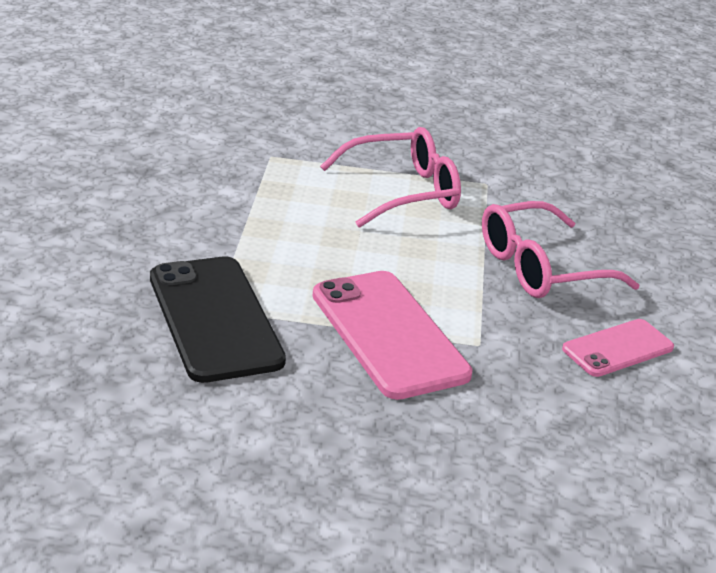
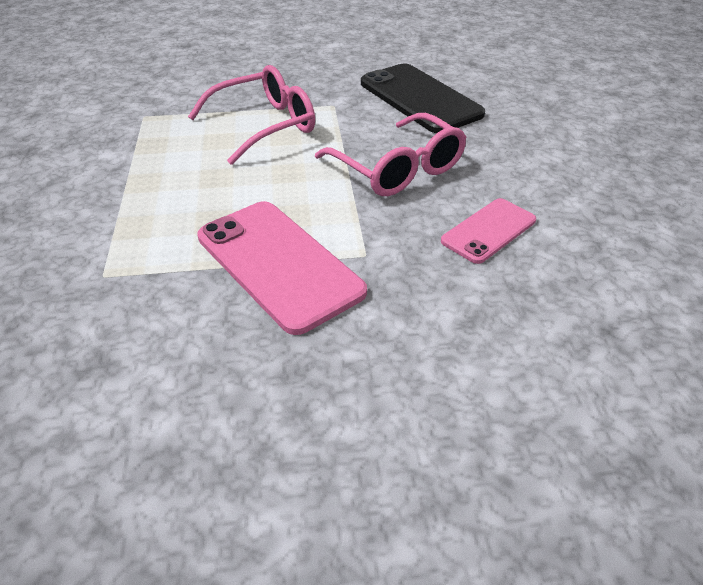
camera: 10 degrees left, 10 degrees up
black phone [150,256,286,383] -> black phone moved to [361,63,485,133]
pink glasses [482,201,639,298] -> pink glasses turned 90 degrees counterclockwise [315,113,467,196]

